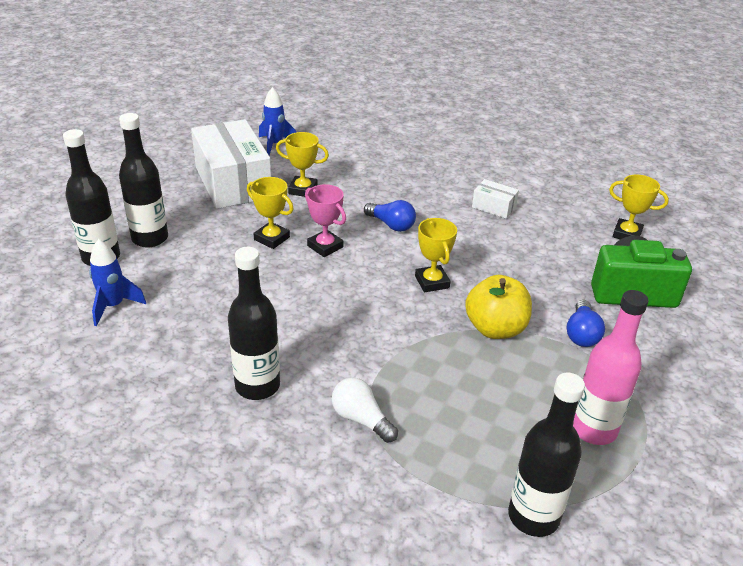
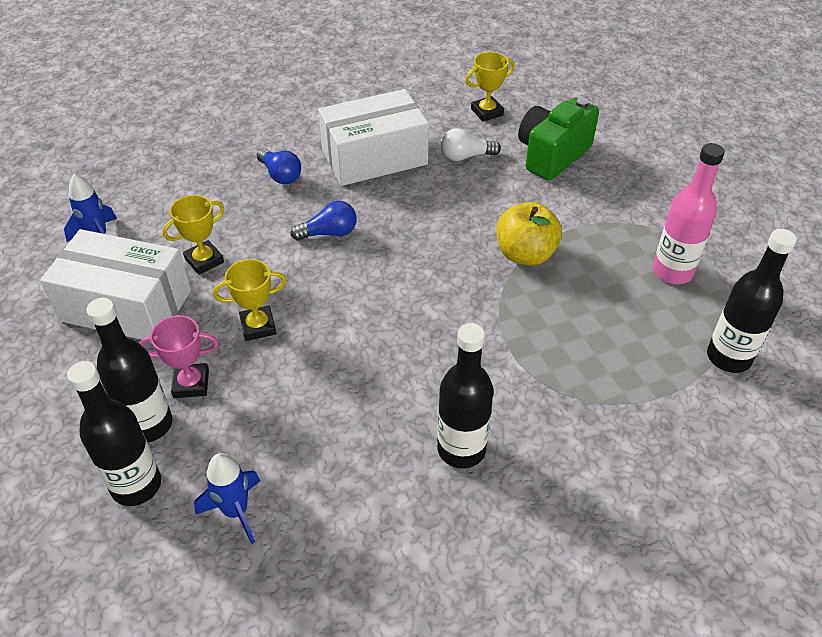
camera: 50 degrees left, 10 degrees up
pink trophy [305,184,346,257] -> pink trophy moved to [139,315,218,398]
white light bulb [332,377,398,443] -> white light bulb moved to [441,128,501,161]
yellow trophy [415,218,457,292] -> none
white box [472,179,519,219] -> white box [318,89,429,186], size x2.27
blue light bulb [567,300,605,347] -> blue light bulb moved to [257,148,301,184]

